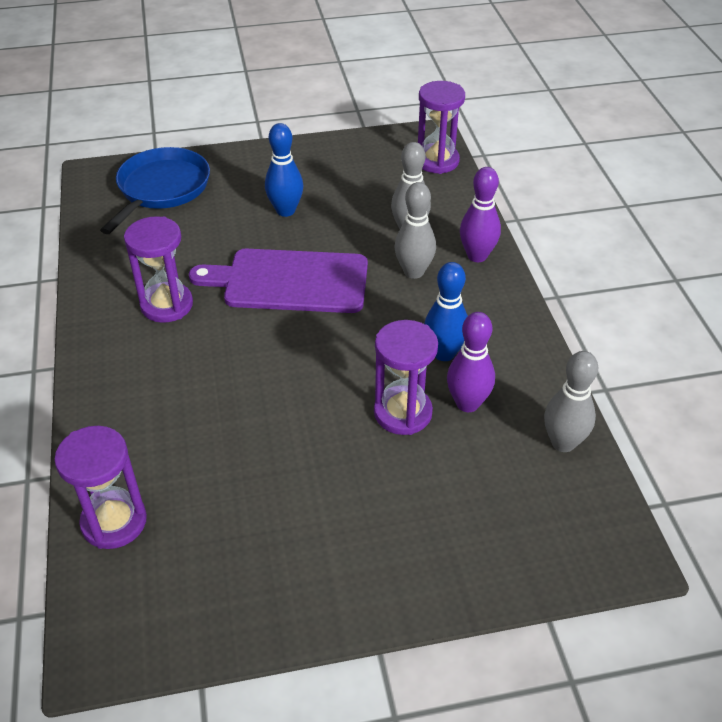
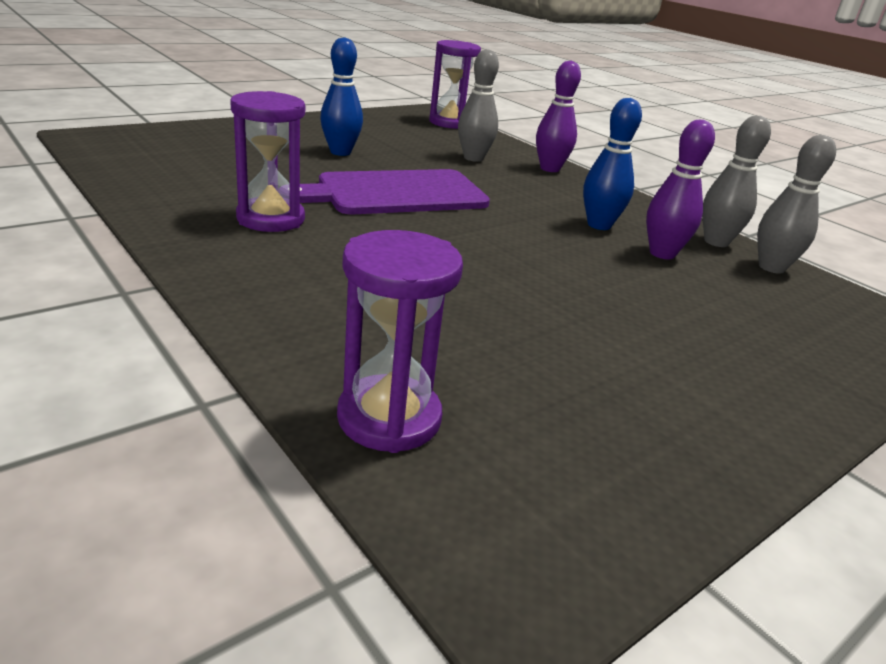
camera: 30 degrees left, 15 degrees down
blue pan [100,147,210,234] -> none
purple hourglass [374,320,438,435] -> none
grey bowling pin [395,182,436,279] -> grey bowling pin moved to [702,116,771,247]

